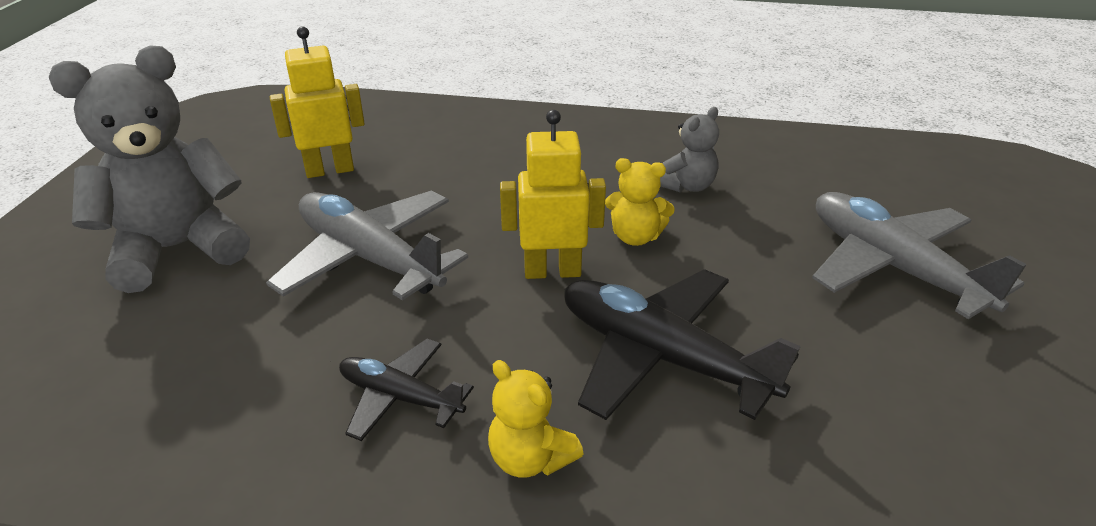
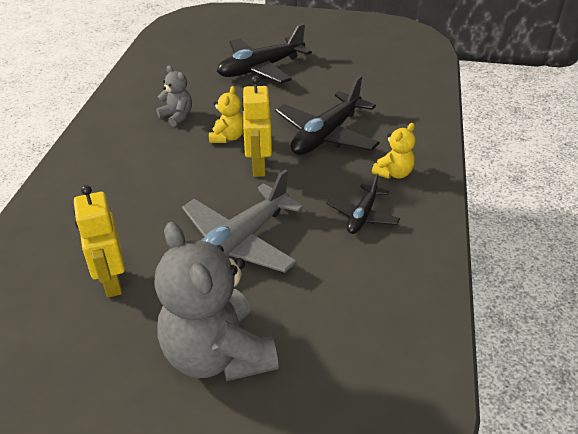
camera: 90 degrees left, 5 degrees up
grey plane [812,192,1027,319] -> black plane [217,24,312,84]

